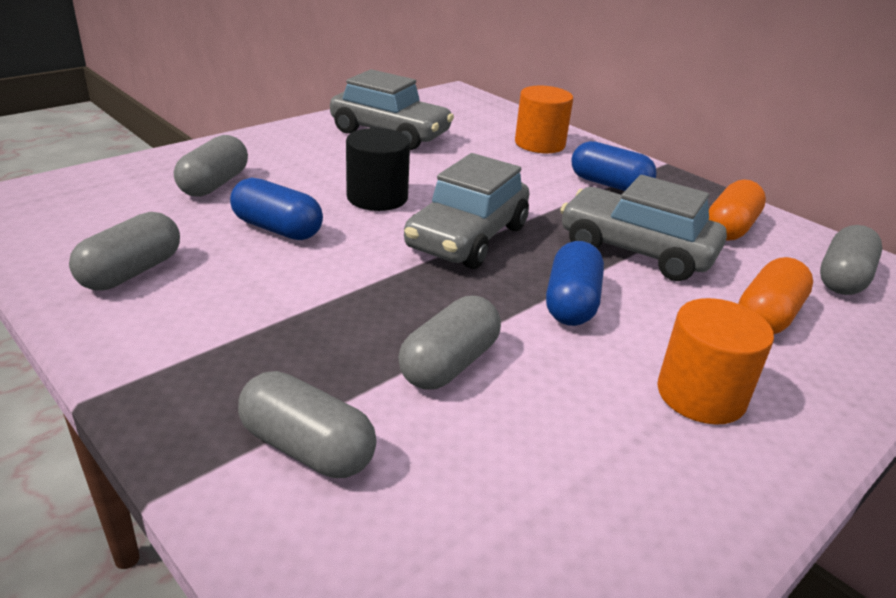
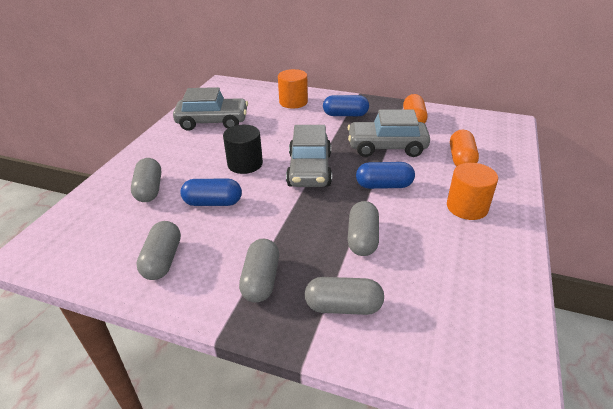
camera: 25 degrees left, 5 degrees up
blue capsule [546,241,604,326] -> blue capsule turned 75 degrees counterclockwise [356,162,415,189]
grey capsule [820,225,883,295] -> grey capsule moved to [239,239,279,303]

